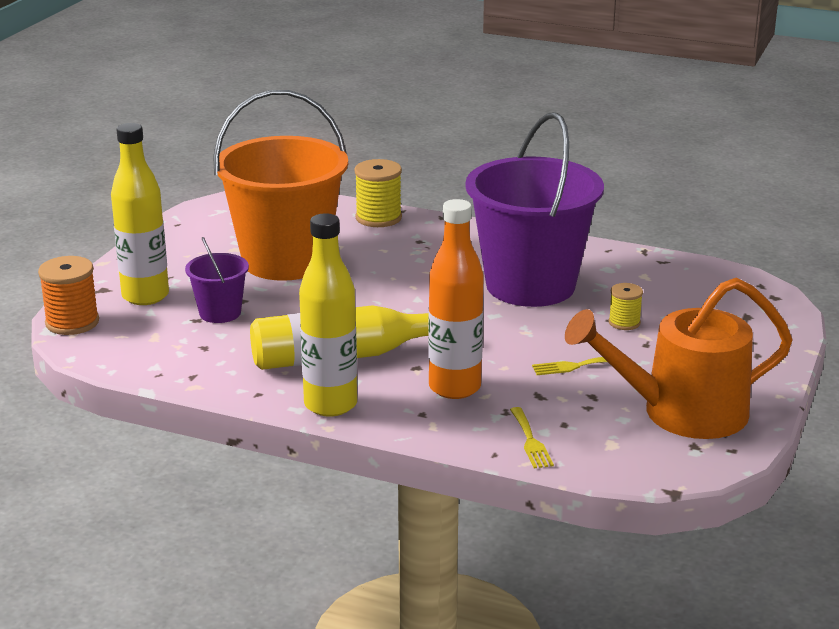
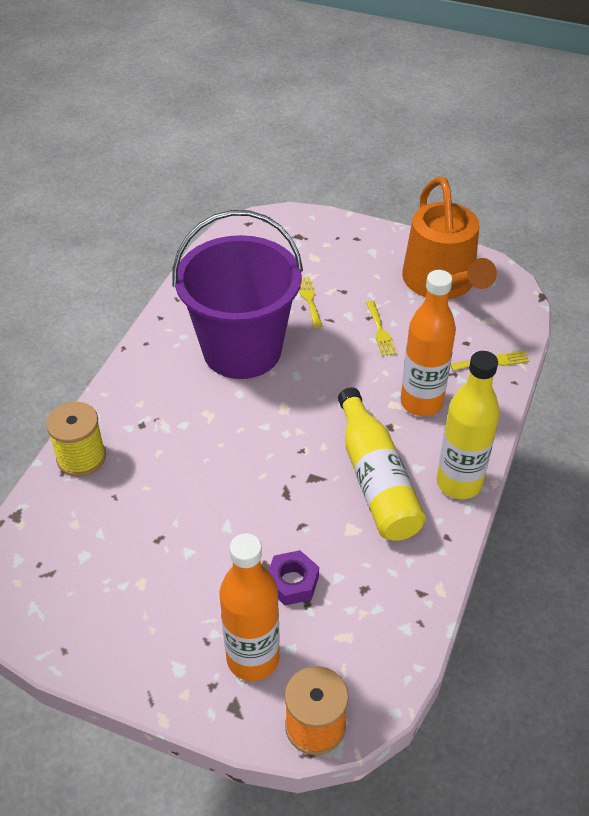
camera: 90 degrees left, 20 degrees up
yellow bottle [111,123,169,305] -> orange bottle [219,533,280,681]
purple bucket [185,237,249,323] -> purple nut [268,550,319,606]
orange bucket [213,90,348,281] -> none
yellow spool [609,283,643,330] -> yellow fork [299,277,322,328]

